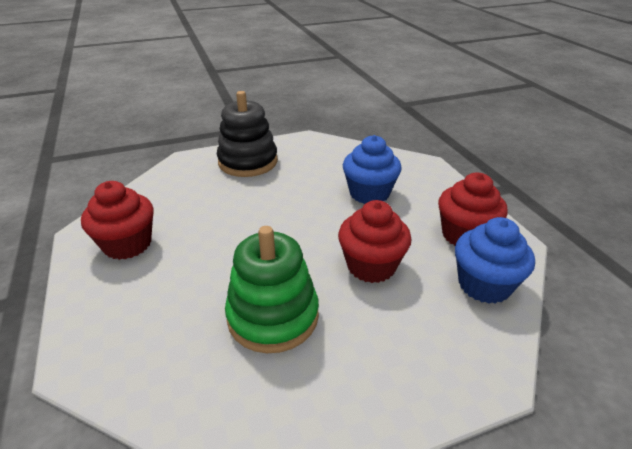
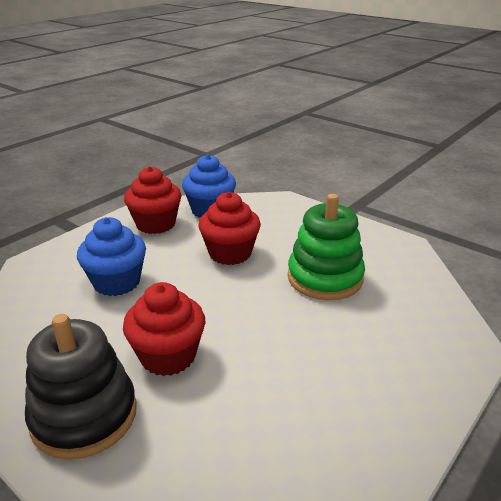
camera: 120 degrees left, 5 degrees down
red cupcake [81,181,154,260] -> red cupcake moved to [123,282,205,376]

